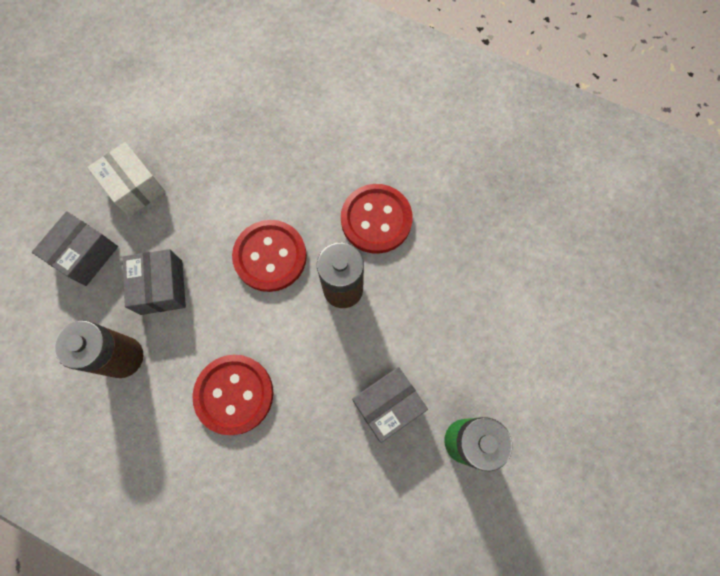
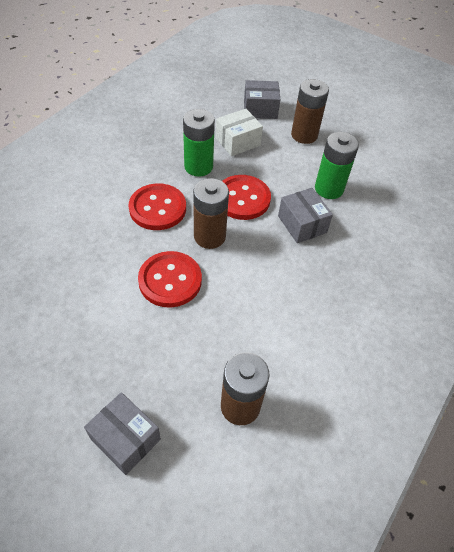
camera: 85 degrees left, 20 degrees down
white box [87,142,165,217] -> white box moved to [216,109,263,156]
grey box [123,249,186,315] -> grey box moved to [244,80,280,119]
red button [193,355,273,435] -> red button moved to [222,175,271,220]
none -> green battery [183,109,215,177]
none -> brown battery [291,79,329,144]

